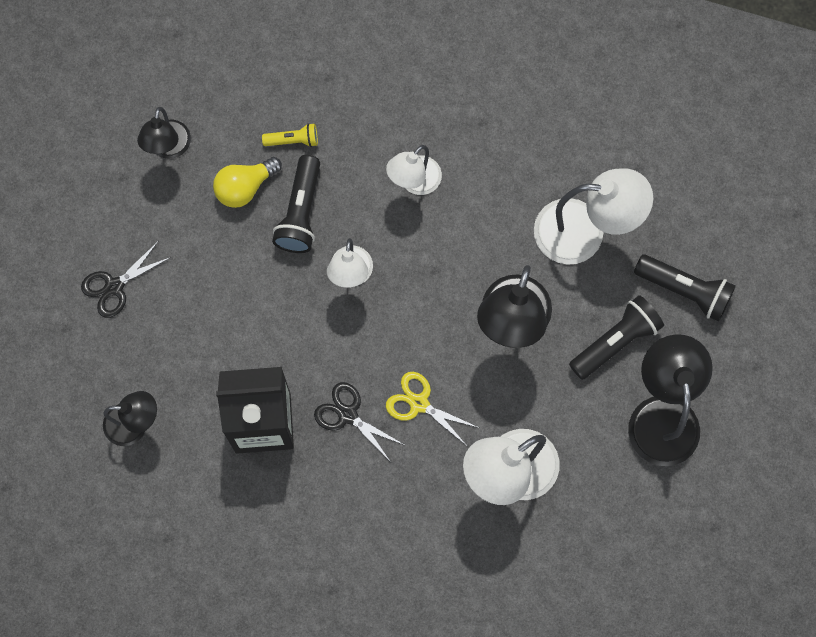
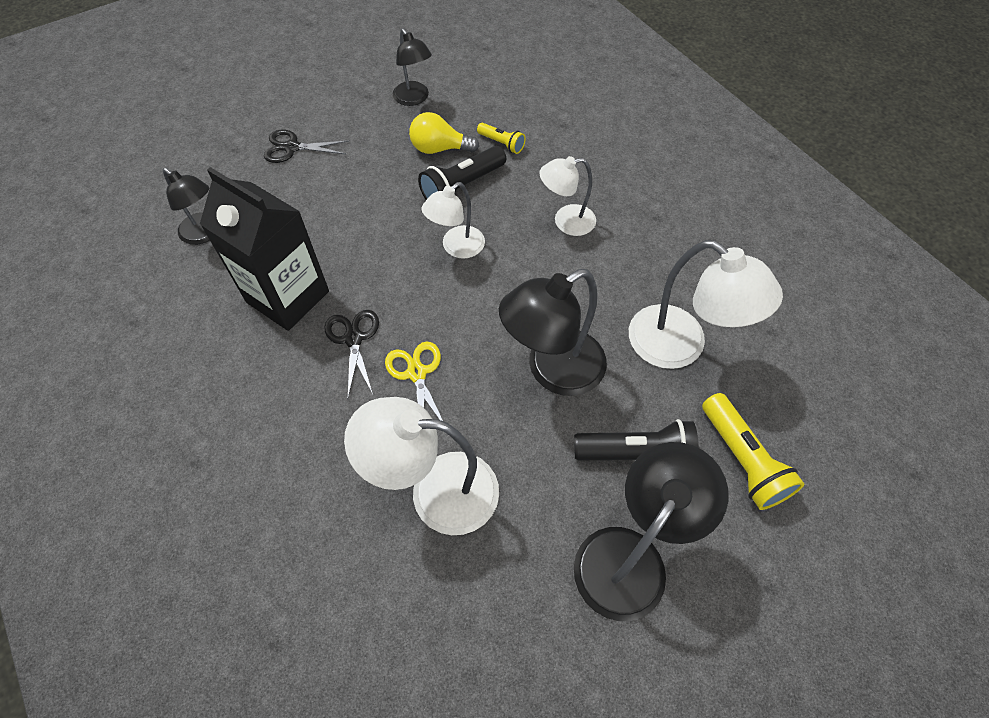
camera: 40 degrees right, 15 degrees down
black lamp [137,107,191,159] -> black lamp turned 75 degrees counterclockwise [393,28,432,106]
black flashlight [634,254,736,322] -> yellow flashlight [702,393,804,510]

